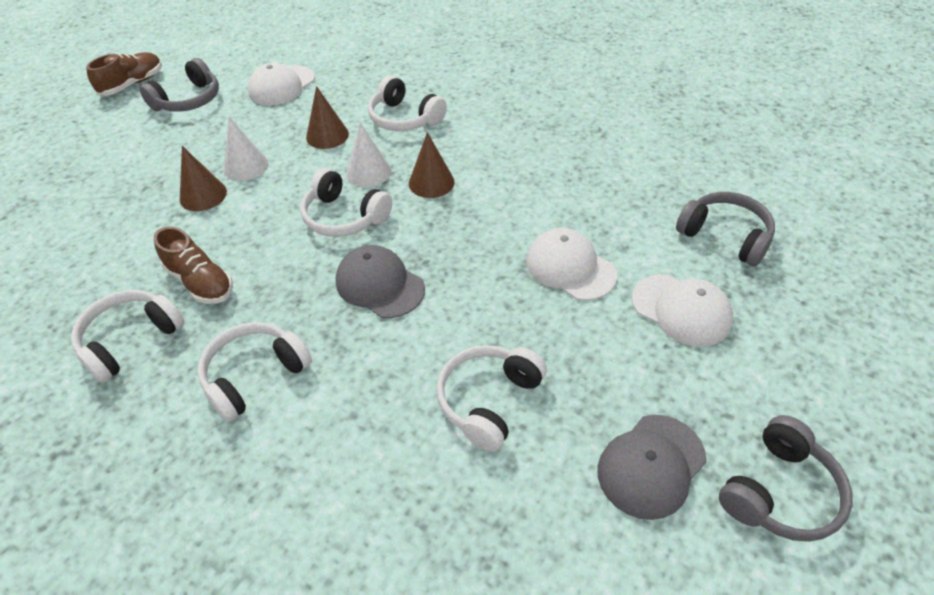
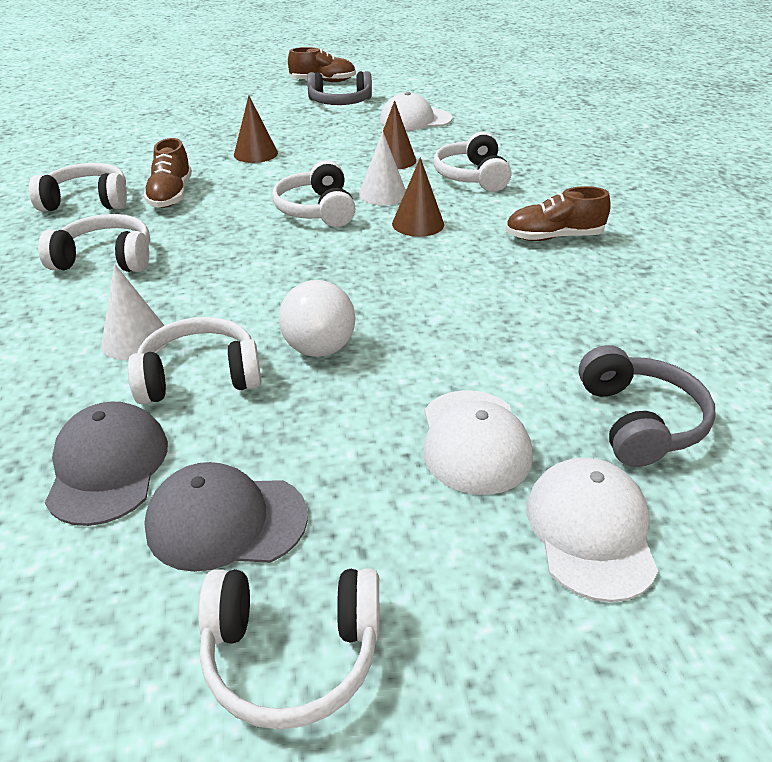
camera: 45 degrees right, 10 degrees down
white cone [224,117,269,181] -> white cone moved to [101,264,167,360]
grey cap [336,245,425,318] -> grey cap moved to [45,402,168,526]
white cap [526,228,617,301] -> white cap moved to [527,457,658,602]
grey headphones [719,415,852,542] -> white headphones [198,568,379,730]
none -> white ball [279,280,356,357]
none -> brown shoe [505,186,611,241]

